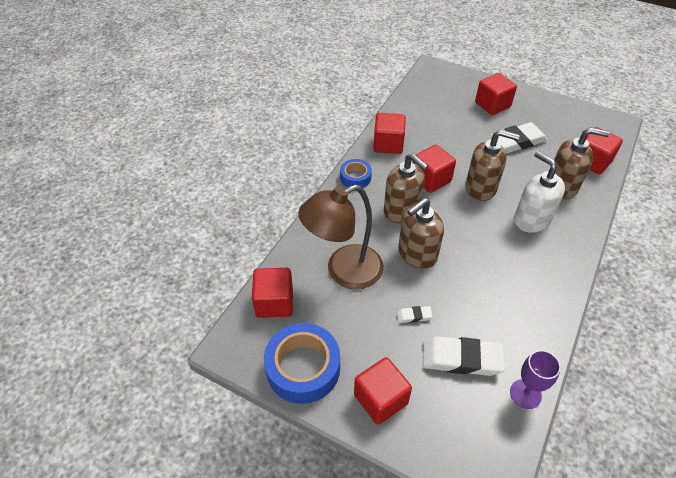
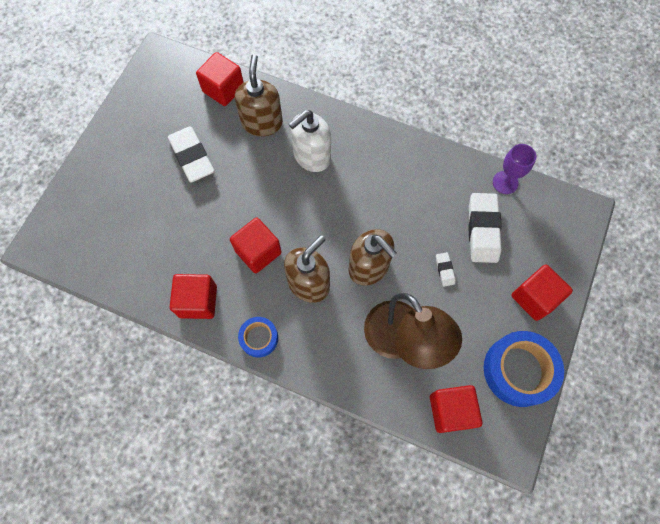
camera: 95 degrees left, 20 degrees up
brown soap dispenser [465,129,520,201] -> none
red cube [475,73,517,115] -> none

